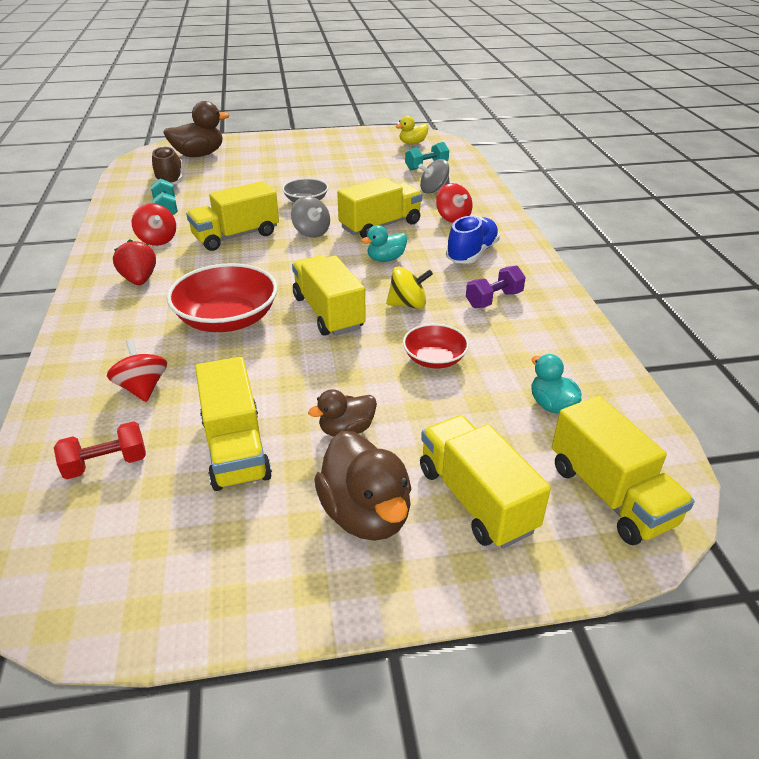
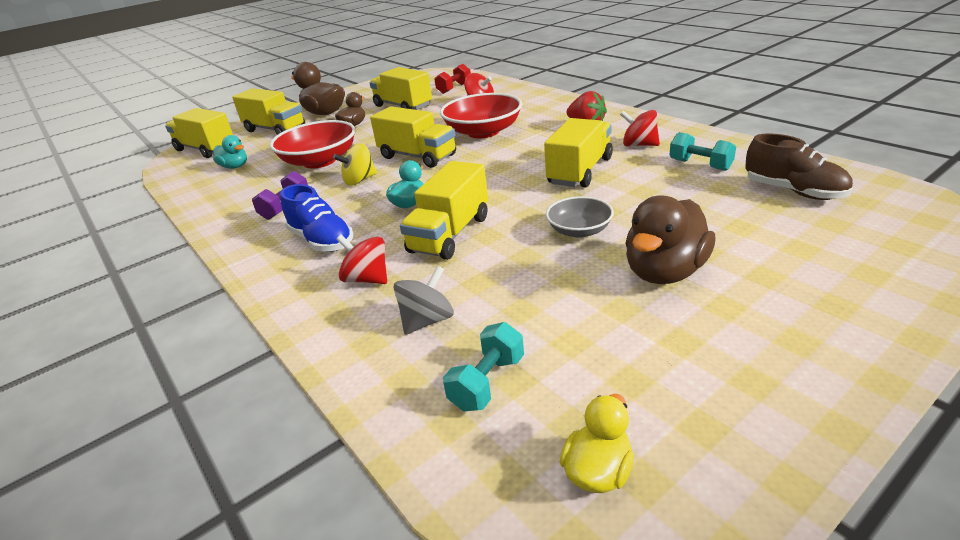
camera: 155 degrees right, 5 degrees down
brown duck [163,101,230,157] -> brown duck moved to [625,195,716,284]
grey spinning top [291,196,330,238] -> none
red bowl [403,324,469,368] -> red bowl [270,120,356,168], size x1.76
blue shoe [446,216,500,264] -> blue shoe turned 45 degrees counterclockwise [280,184,353,252]

